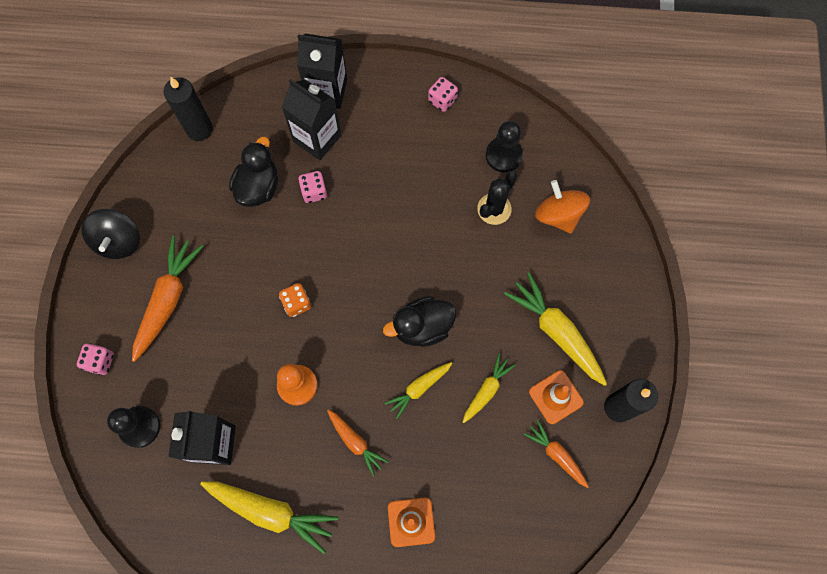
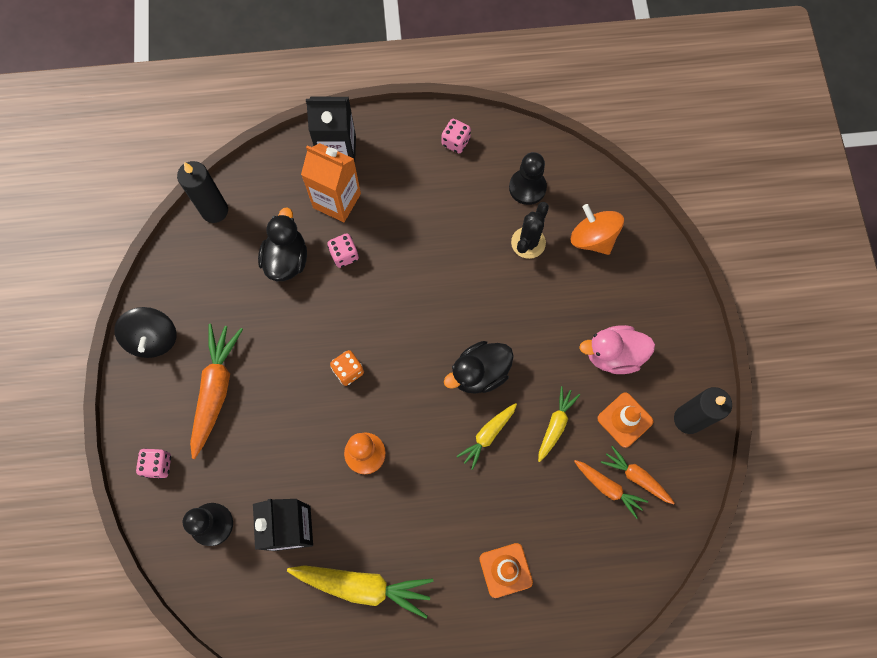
camera: 10 degrees left, 0 degrees up
black carton [282,79,341,160] -> orange carton [301,143,361,222]
orange carrot [327,410,389,477] -> orange carrot moved to [574,460,648,519]
yellow carrot [504,273,607,386] -> pink duck [579,325,655,374]

